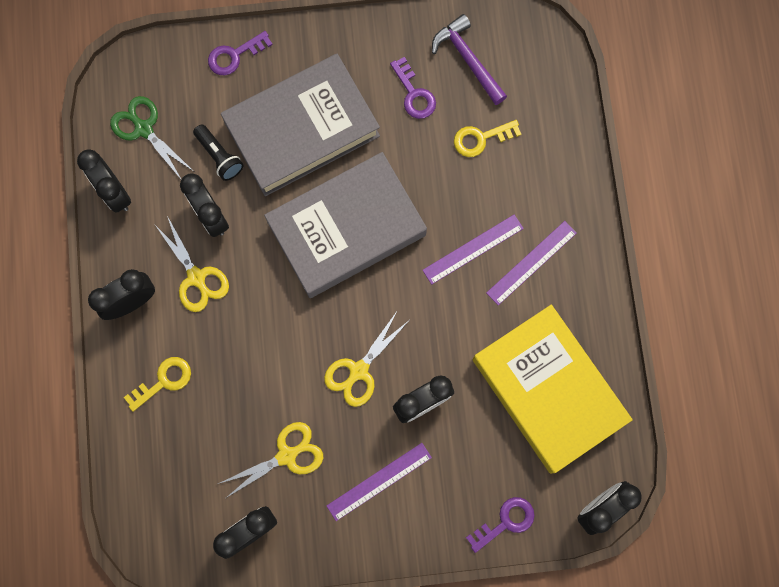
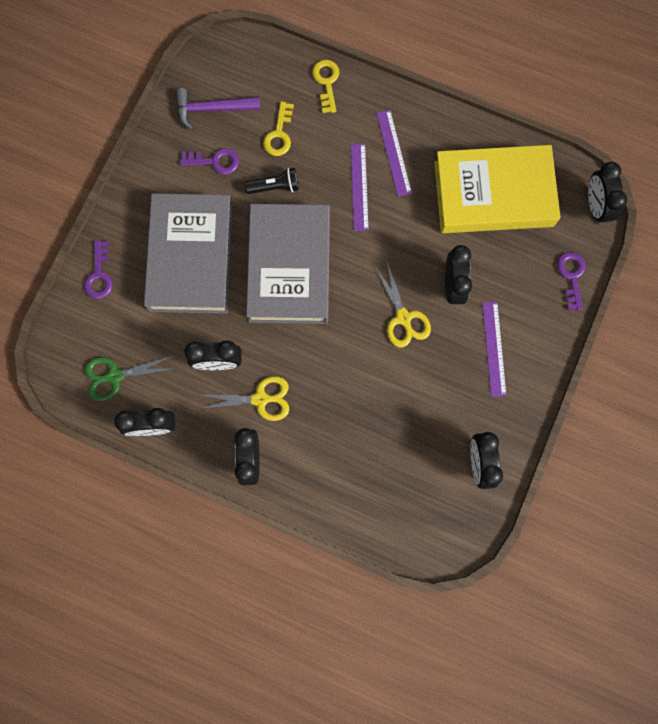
camera: 60 degrees left, 0 degrees up
yellow key [124,357,191,412] -> yellow key moved to [312,60,339,113]
black flashlight [193,124,244,181] -> black flashlight moved to [245,168,299,194]
yellow scissors [218,422,323,498] -> none

